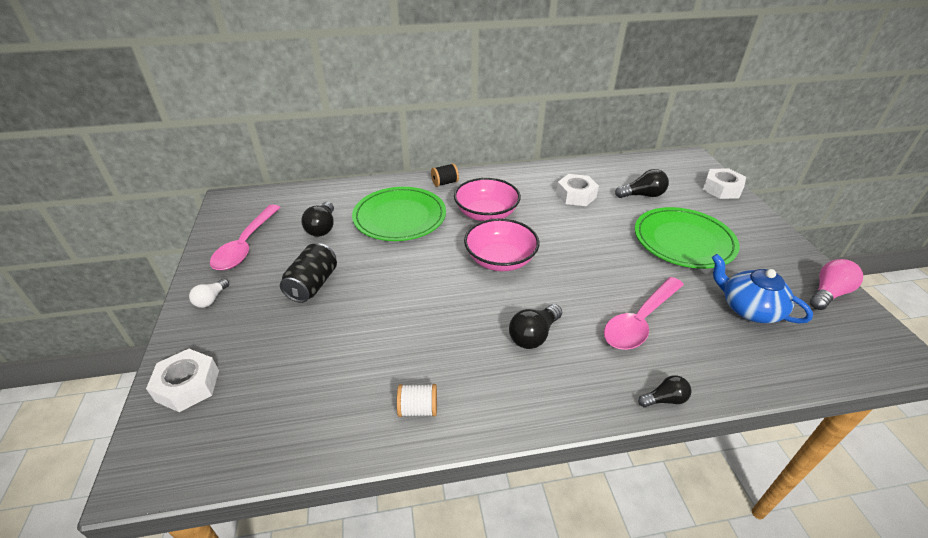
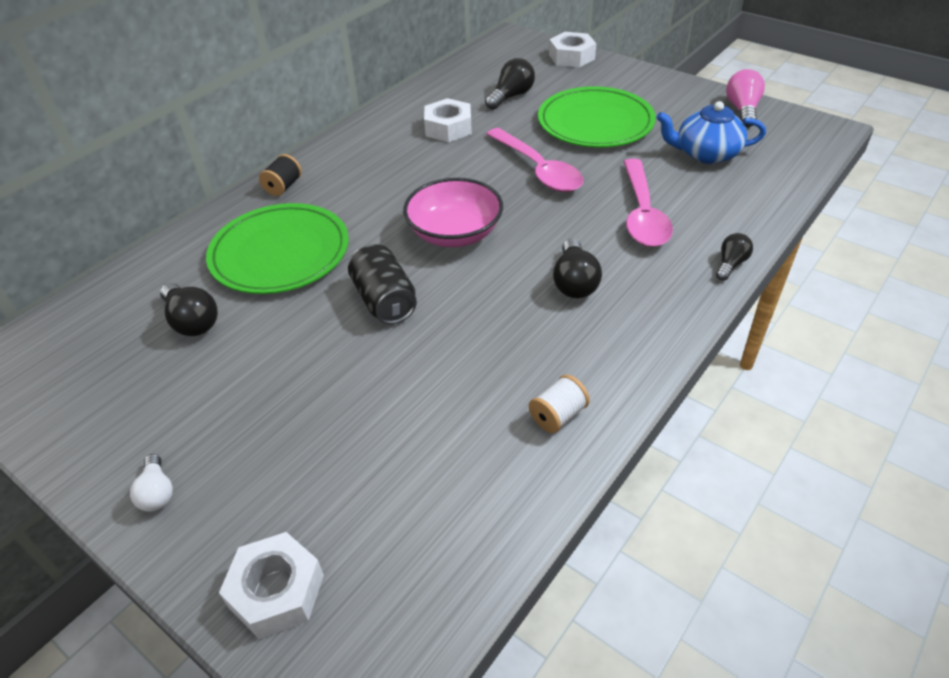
camera: 40 degrees left, 5 degrees up
pink spoon [210,205,281,270] -> pink spoon moved to [486,128,583,192]
black can [280,243,337,303] -> black can moved to [348,244,417,324]
pink bowl [454,178,521,221] -> none

